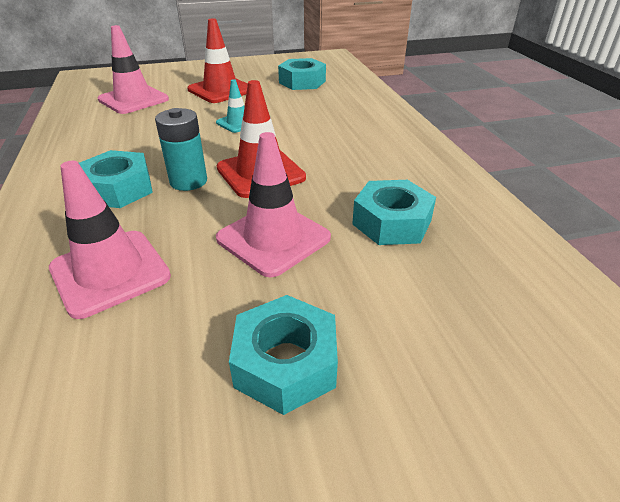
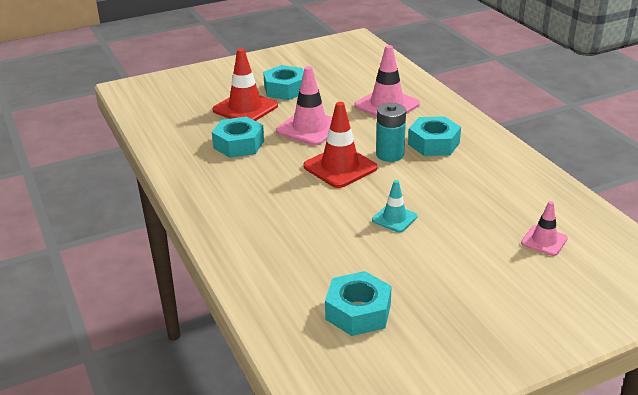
camera: 170 degrees right, 5 degrees down
pink traffic cone [98,25,169,114] -> pink traffic cone [521,201,568,256], size x0.57
red traffic cone [187,19,248,103] -> red traffic cone moved to [213,48,278,121]

